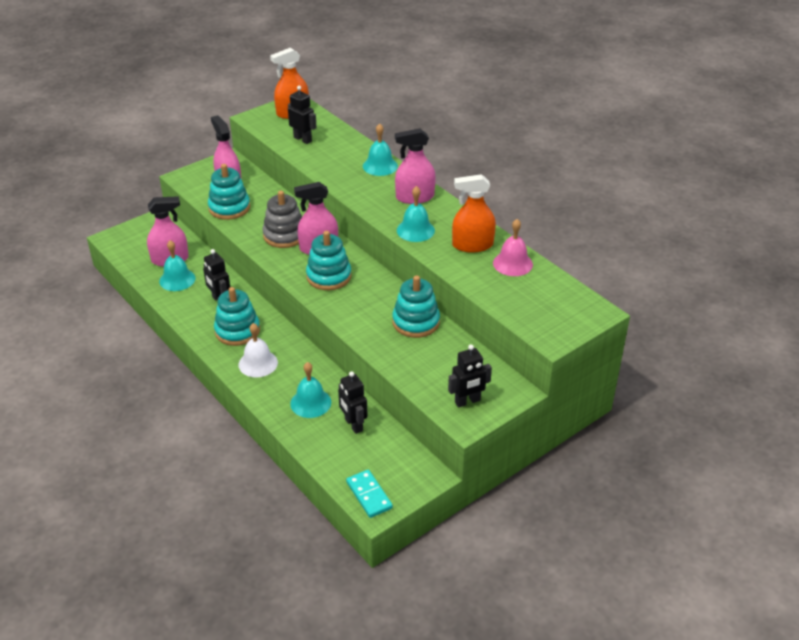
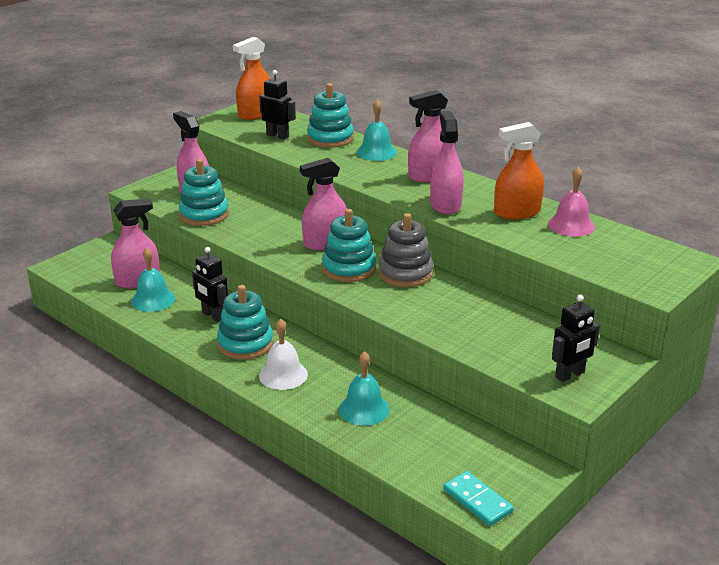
camera: 10 degrees left, 10 degrees down
grey stacking toy [262,191,302,248] -> grey stacking toy moved to [379,213,433,287]
black robot [338,371,368,434] -> none
turquoise stacking toy [392,275,440,338] -> turquoise stacking toy moved to [307,83,354,148]
turquoise bell [397,186,435,242] -> pink spray bottle [430,111,464,215]

